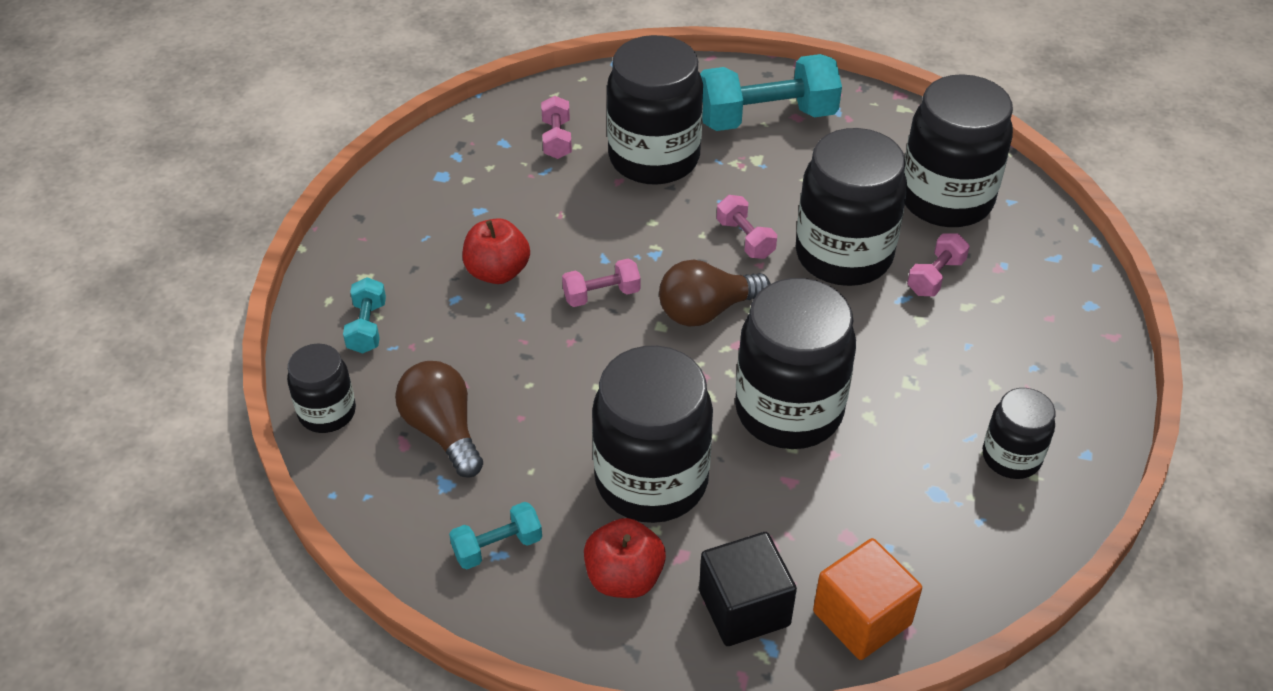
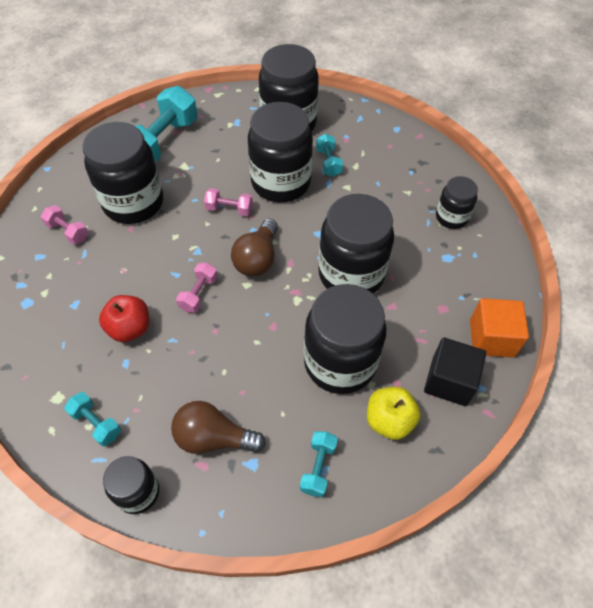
camera: 50 degrees left, 10 degrees up
red apple [584,518,666,598] -> yellow apple [367,387,421,440]
pink dumbbell [907,233,970,296] -> turquoise dumbbell [316,134,343,177]

